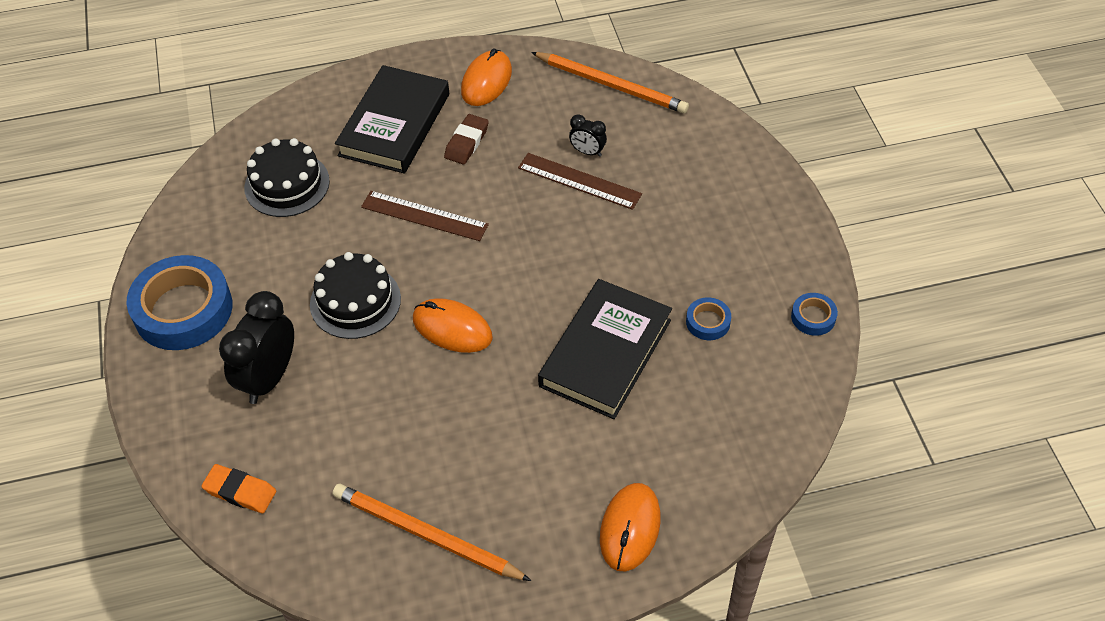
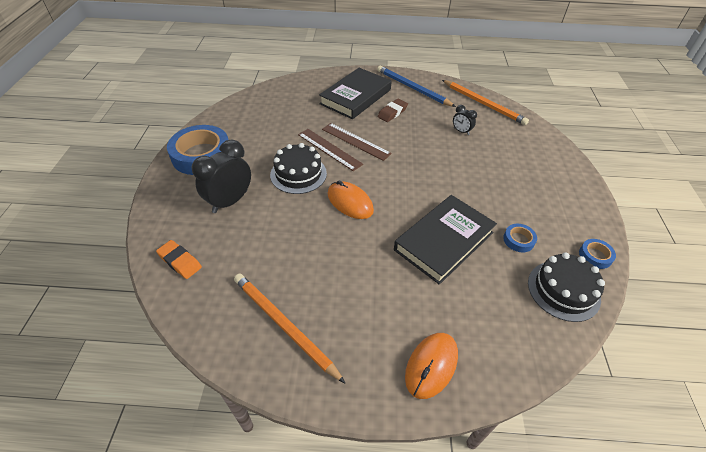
camera: 15 degrees right, 5 degrees down
black cake [244,138,330,217] -> black cake moved to [528,252,605,322]
orange mouse [461,48,512,106] -> blue pencil [377,65,456,107]
brown ruler [518,153,642,210] -> brown ruler moved to [298,129,363,171]

